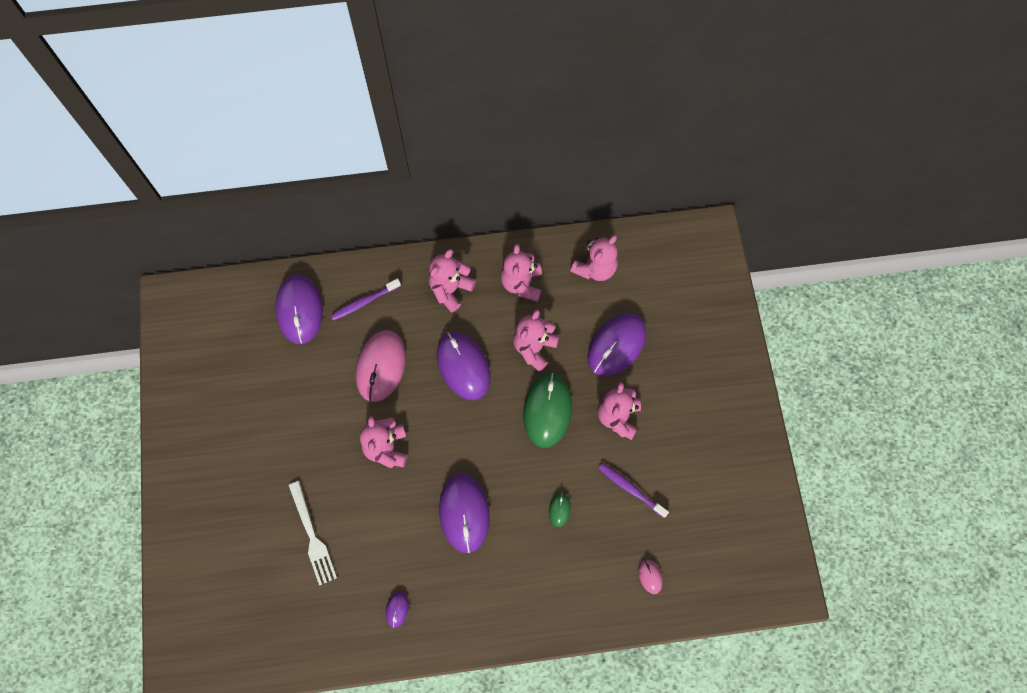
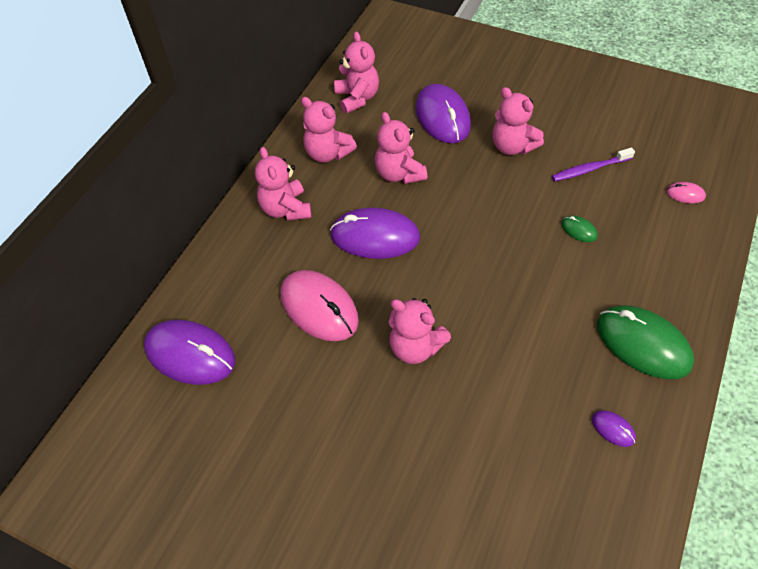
camera: 55 degrees left, 15 degrees down
white fork [288,481,337,586] -> none
purple toothbrush [330,278,401,321] -> none
purple mouse [439,474,490,553] -> none
green mouse [523,373,572,448] -> green mouse moved to [597,306,694,379]

